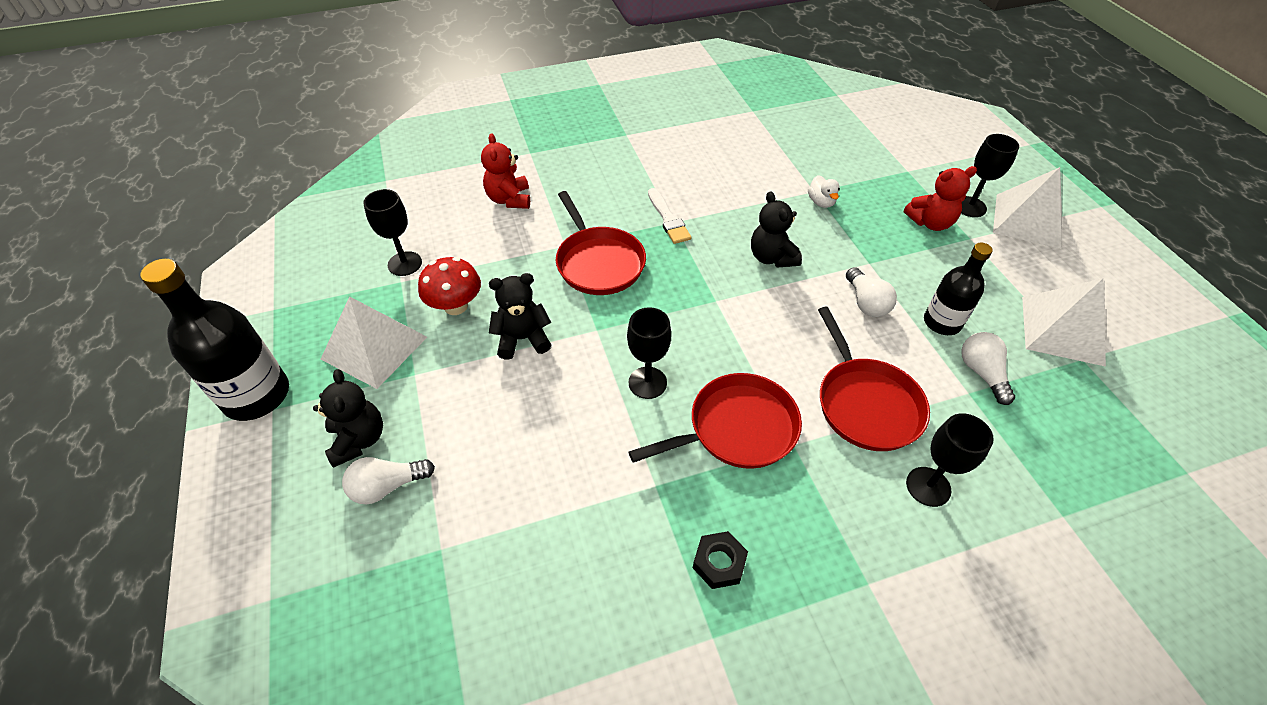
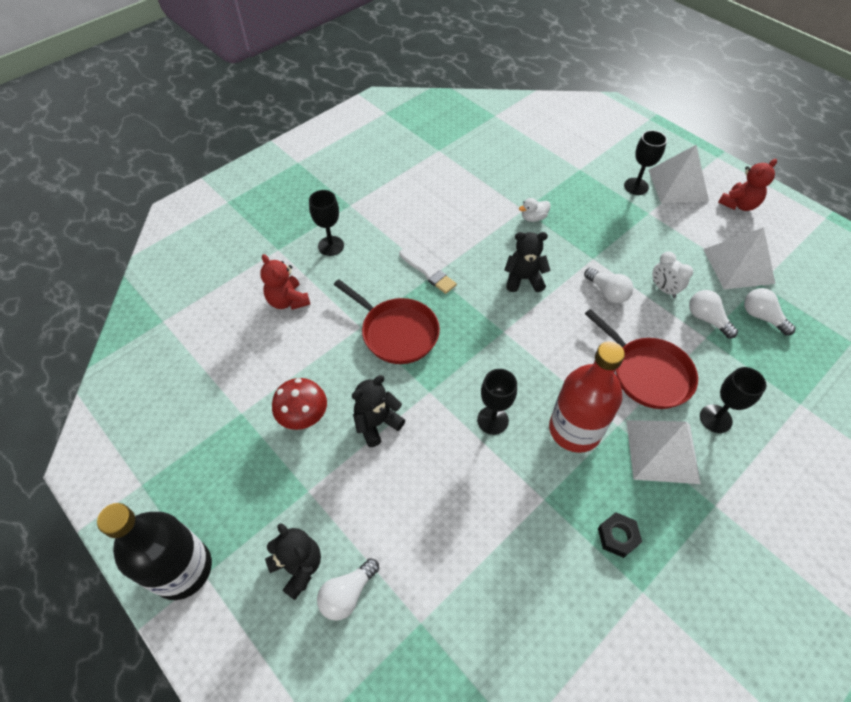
camera: 25 degrees left, 5 degrees up
white pyramid [321,296,427,389] -> white pyramid moved to [626,420,701,484]
black goblet [363,189,422,276] -> black goblet moved to [309,190,344,256]
red pan [629,373,802,469] -> red bottle [549,341,625,453]
black teddy bear [751,191,802,267] -> black teddy bear turned 135 degrees clockwise [504,232,551,292]
white duck [808,175,840,208] -> white duck turned 105 degrees clockwise [519,198,551,222]
red teddy bear [904,166,977,231] -> red teddy bear moved to [718,159,777,211]
black bottle [924,243,993,335] -> white clock [652,251,693,298]
none -> white light bulb [744,288,796,335]

